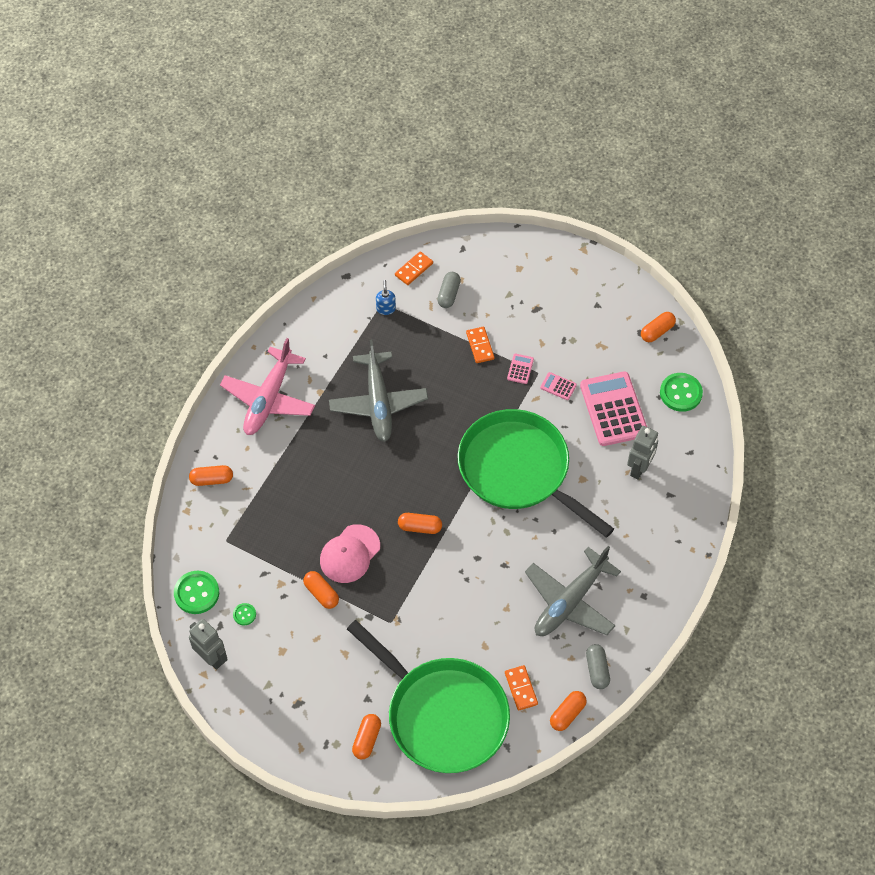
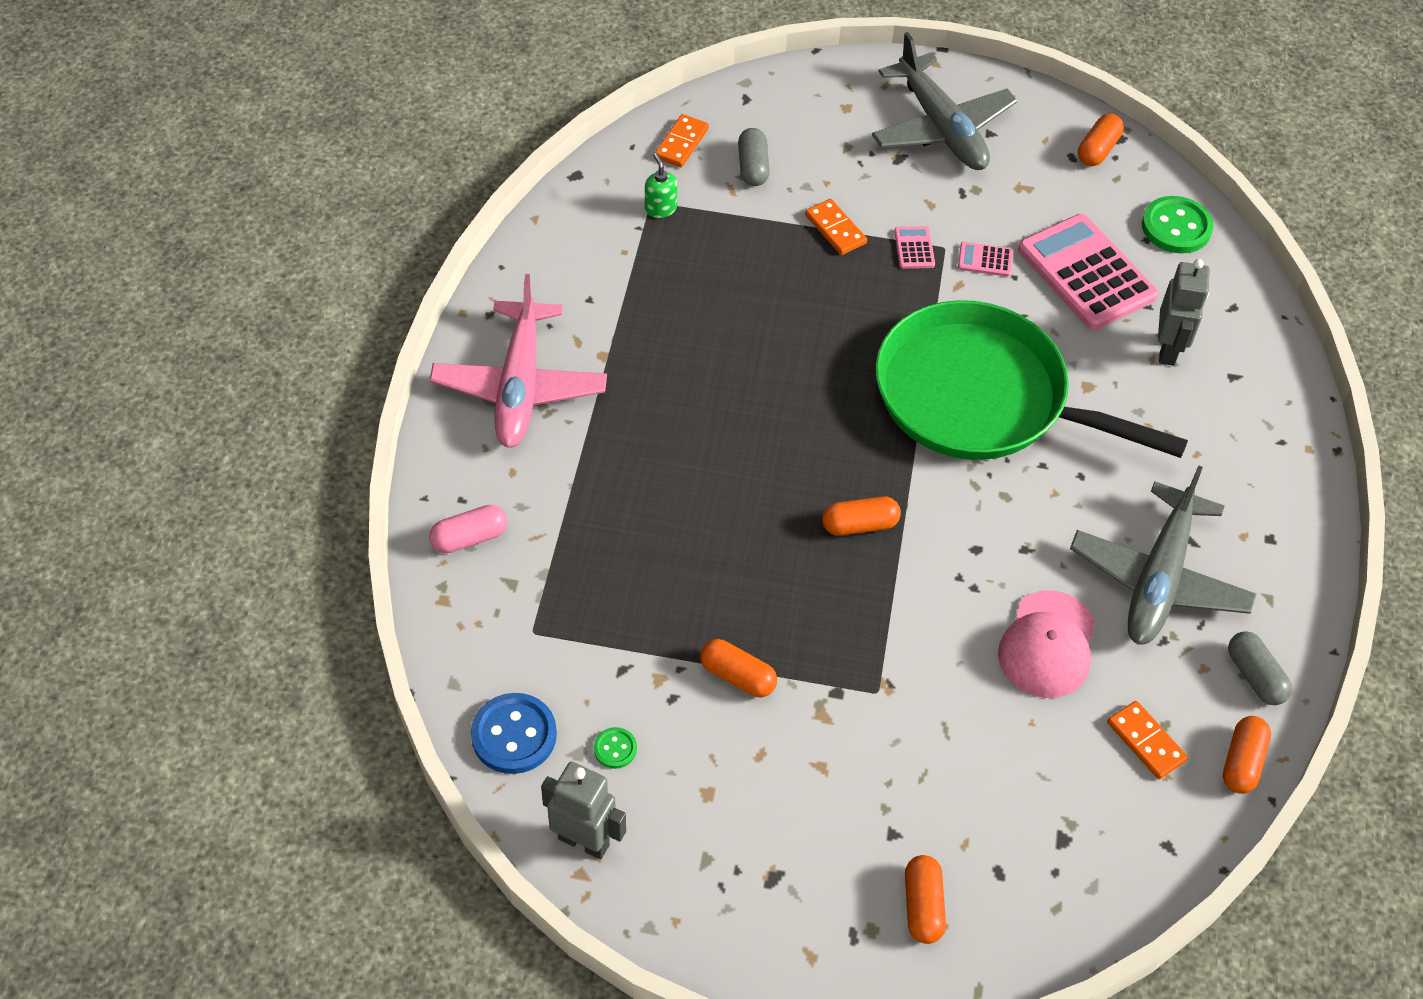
camera: 20 degrees left, 5 degrees down
green button [174,571,219,614] -> blue button [471,693,557,774]
orange capsule [189,465,233,486] -> pink capsule [429,505,508,553]
pink cap [320,524,380,583] -> pink cap moved to [998,590,1095,698]
grey plane [329,339,428,442] -> grey plane moved to [872,32,1017,170]
green pan [347,620,510,773] -> none
blue soap dispenser [376,280,396,315] -> green soap dispenser [645,153,678,218]

